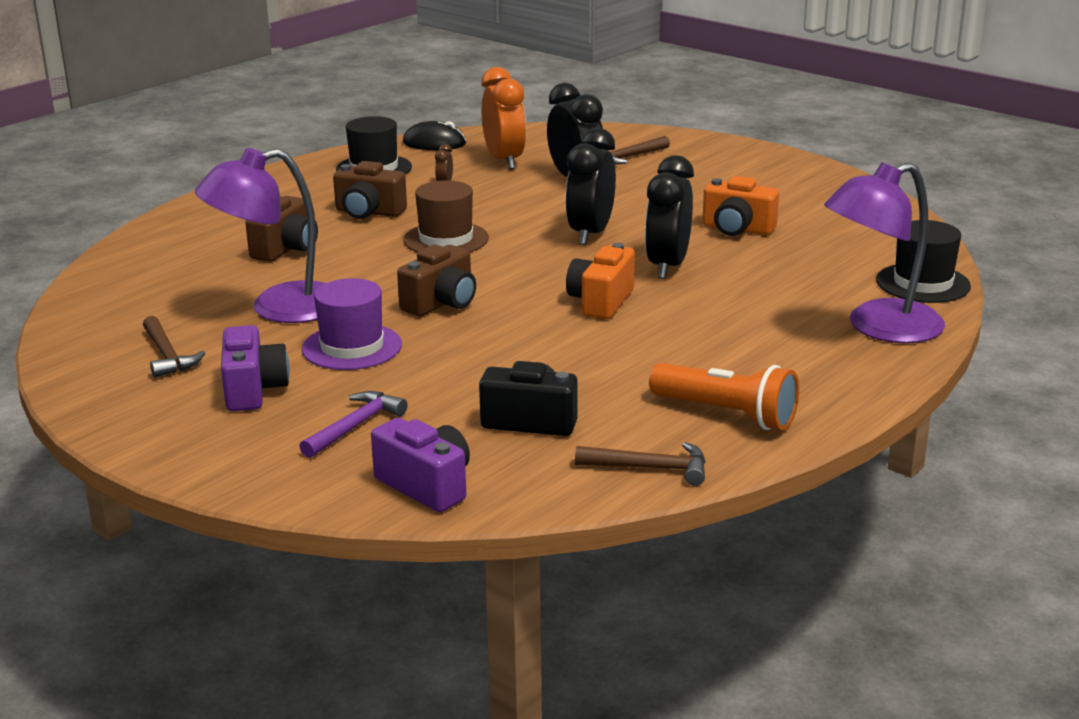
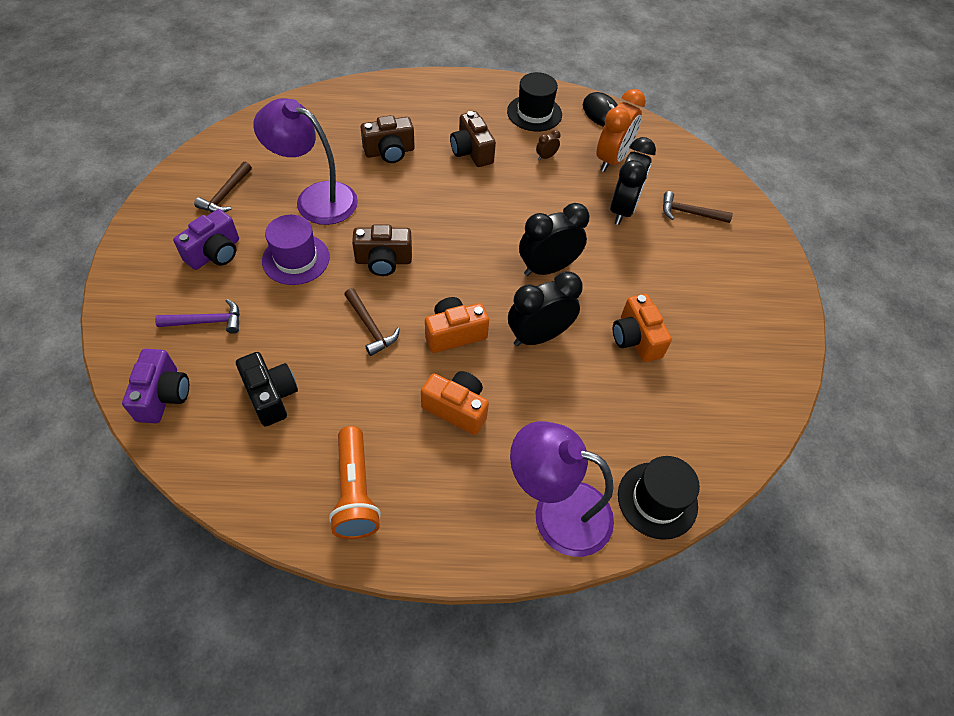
camera: 45 degrees right, 30 degrees up
brown hat [403,180,489,253] -> none
brown hammer [575,442,705,486] -> brown hammer moved to [344,288,400,356]
none -> orange camera [421,371,489,435]

